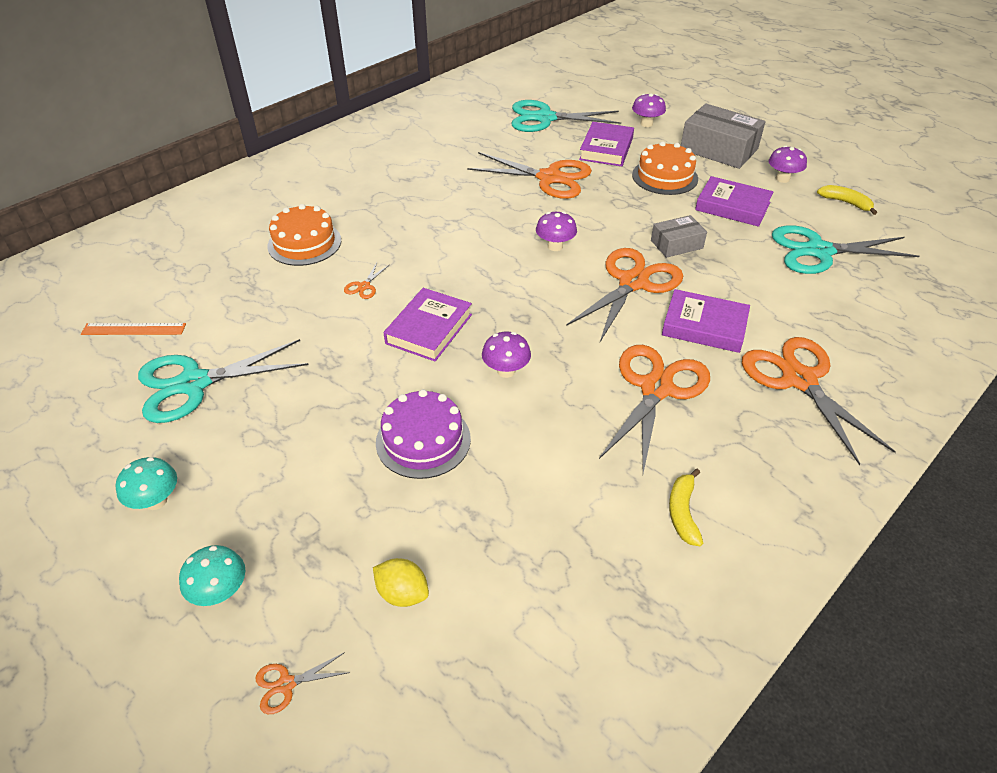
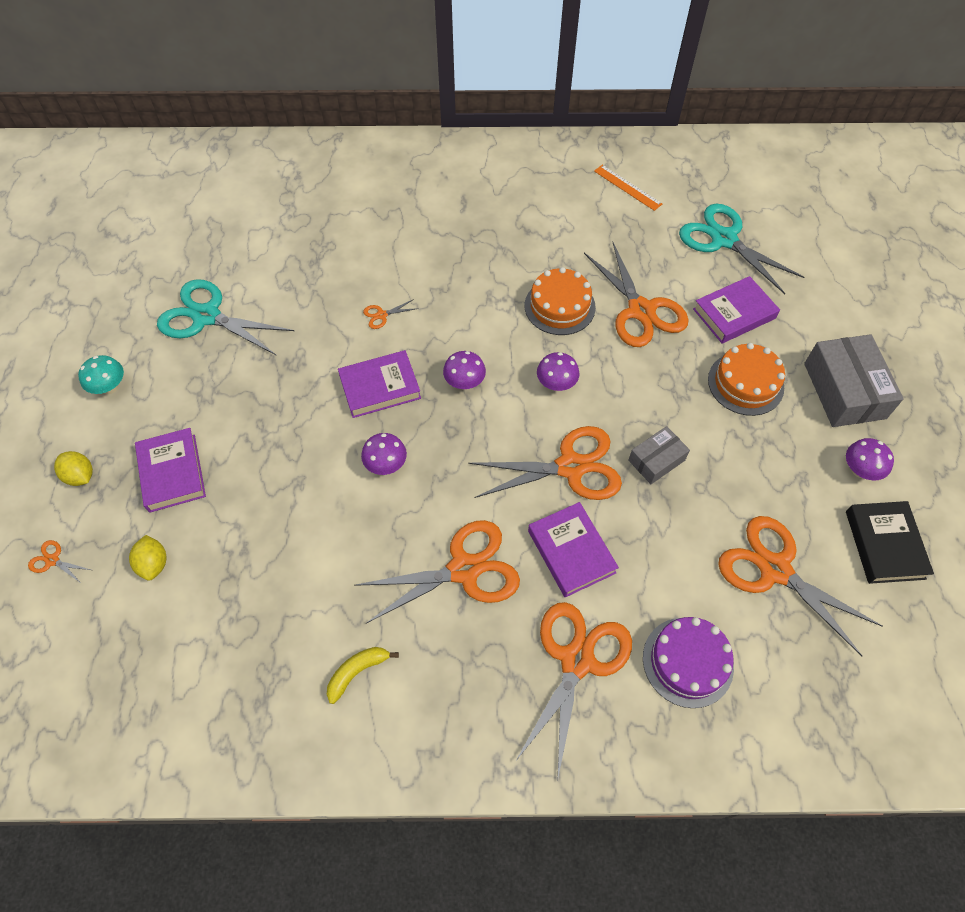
camera: 45 degrees right, 15 degrees up
orange ruler [81,323,186,335] -> orange ruler moved to [594,165,662,211]
turquoise mushroom [179,545,245,606] -> yellow lemon [54,451,93,486]
orange cake [267,204,341,266] -> orange cake moved to [525,267,596,335]
purple cake [376,389,471,479] -> purple cake moved to [643,617,734,708]
purple mushroom [632,93,666,127] -> purple mushroom moved to [443,351,486,390]
grey box [651,215,707,258] -> grey box turned 60 degrees counterclockwise [628,426,690,484]
purple book [695,176,773,227] -> purple book moved to [135,428,206,513]
turquoise scissors [772,225,920,274] -> orange scissors [718,516,883,656]
yellow banana [817,185,877,215] -> black book [846,501,934,584]

